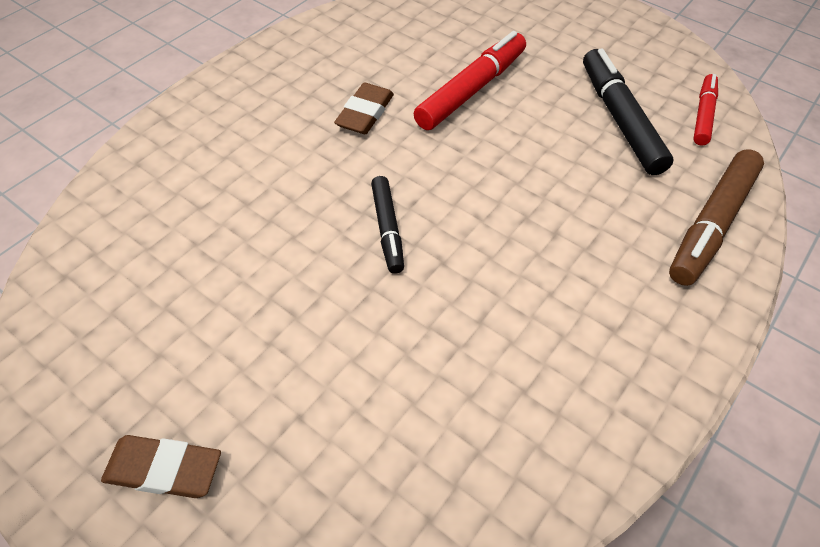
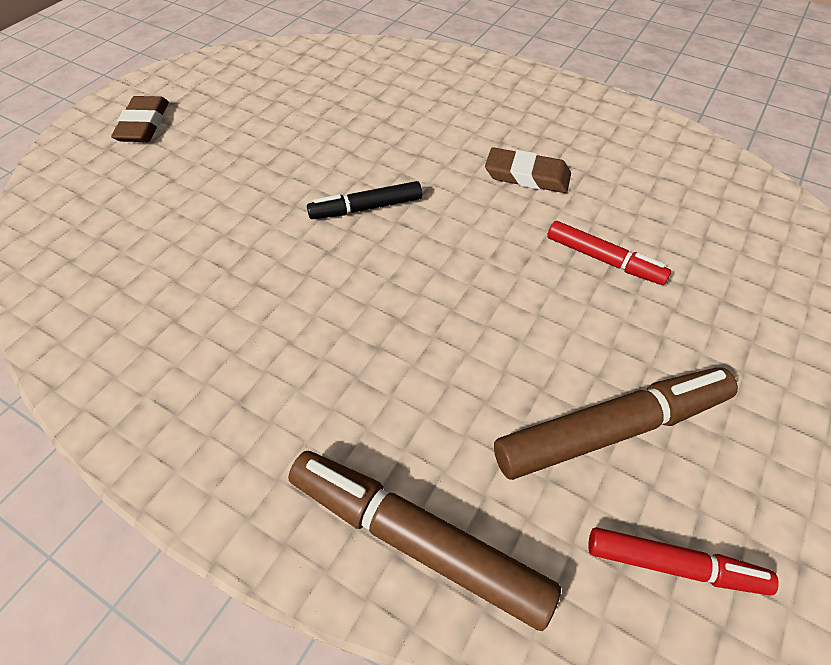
camera: 85 degrees right, 0 degrees up
red marker [414,31,526,130] -> red marker [547,221,671,285], size x0.60
black marker [583,48,674,175] -> brown marker [494,367,738,480]

